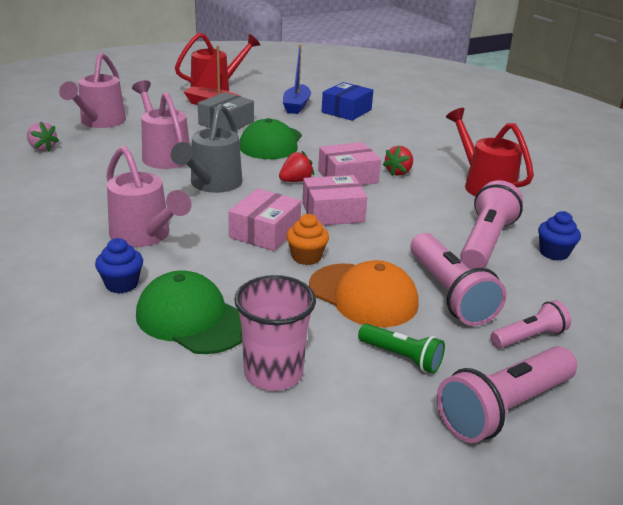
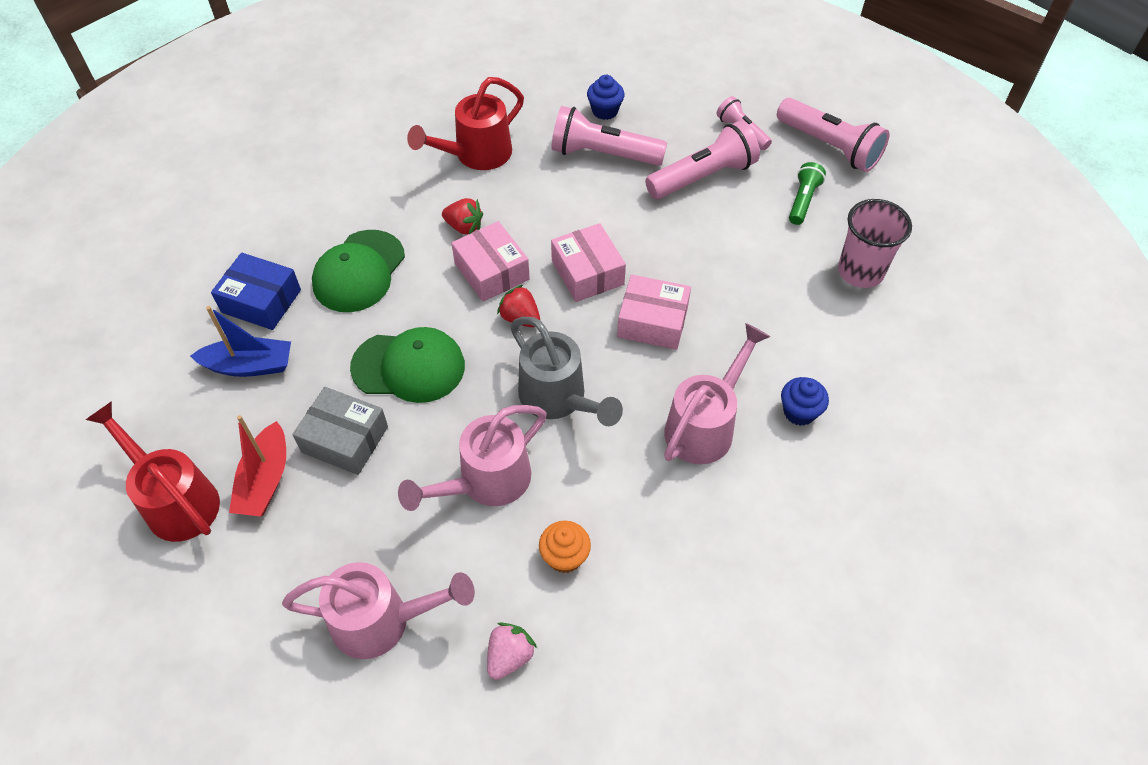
camera: 100 degrees left, 25 degrees up
green cap [136,270,242,354] -> green cap moved to [312,230,405,312]
grey watering can [171,104,242,193] -> grey watering can turned 45 degrees clockwise [510,317,623,426]
orange cupcake [286,214,329,265] -> orange cupcake moved to [539,521,591,573]
orange cap [309,260,419,327] -> none

